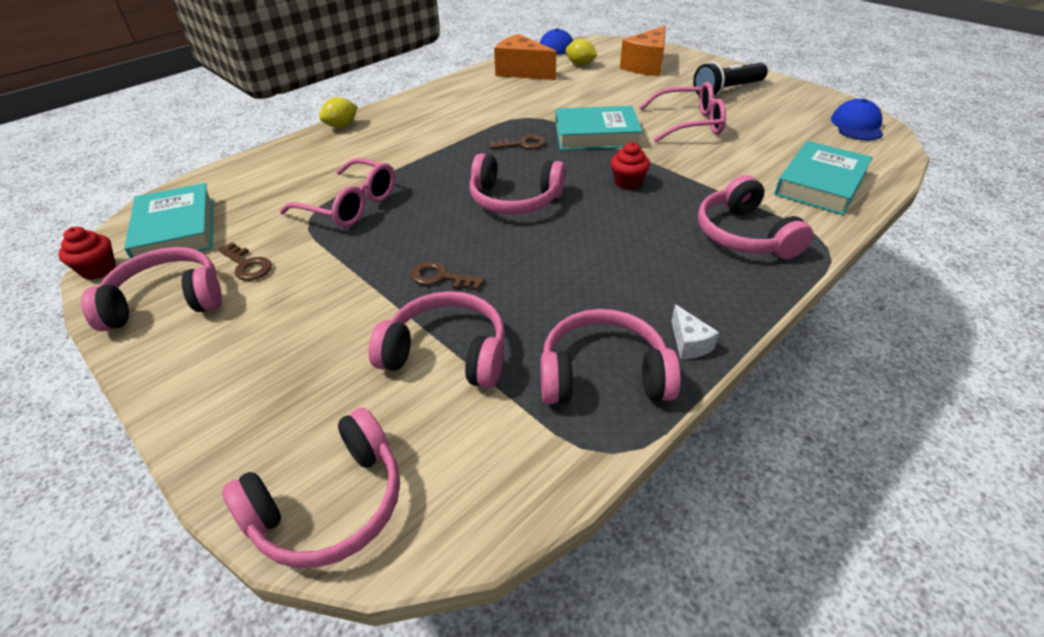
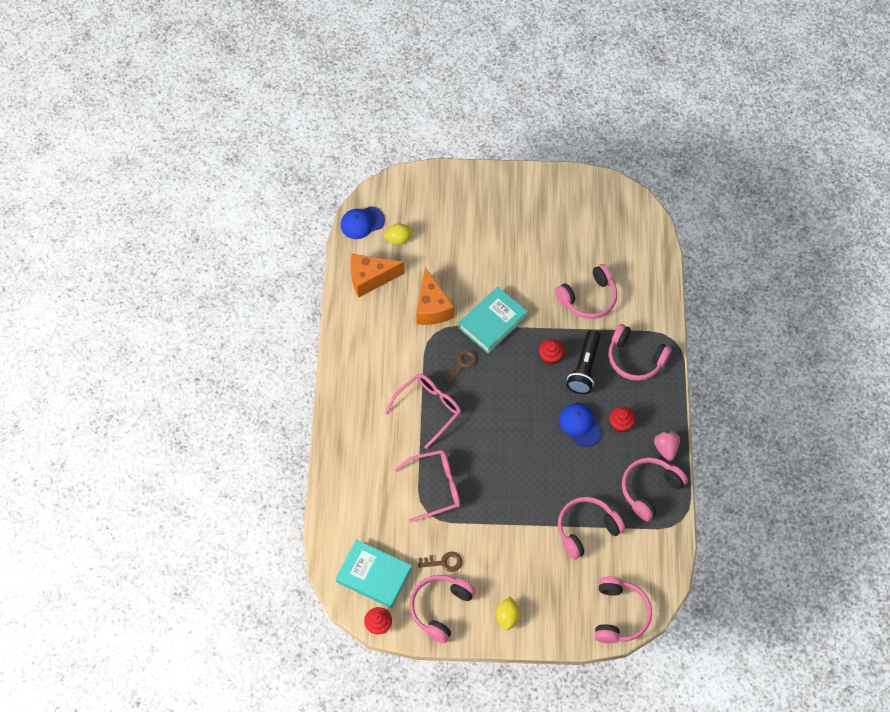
camera: 45 degrees left, 20 degrees up
yellow lemon [319,97,358,128] -> yellow lemon moved to [496,597,520,630]
brown key [410,261,485,290] -> none
pink headphones [469,153,565,215] -> pink headphones moved to [555,264,617,319]
orange cheese [620,26,666,76] -> orange cheese moved to [416,267,454,325]
pink glasses [639,82,726,143] -> pink glasses moved to [385,374,461,449]
white cheese [671,304,719,359] -> pink strawberry [654,430,680,461]
black flashlight [693,62,768,97] -> black flashlight moved to [567,330,600,394]
turquoise book [774,141,873,215] -> none
blue cap [831,99,883,140] -> blue cap moved to [559,403,602,447]
none -> red cupcake [609,407,635,433]

